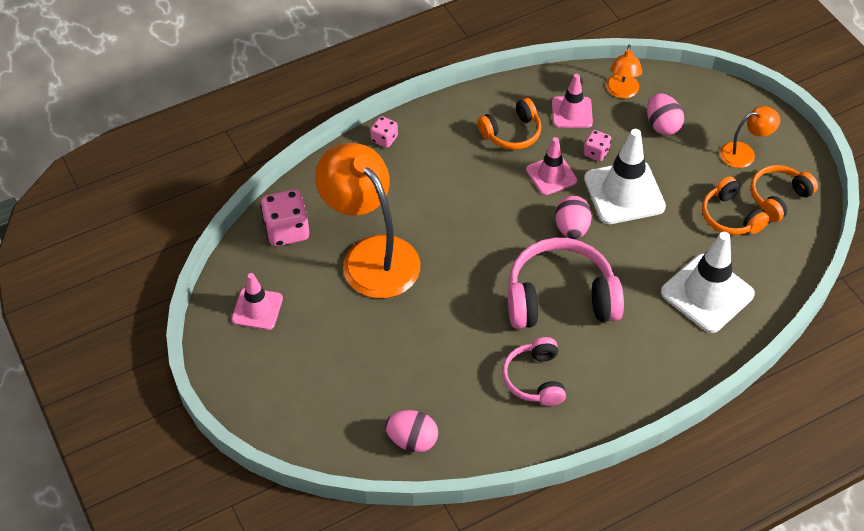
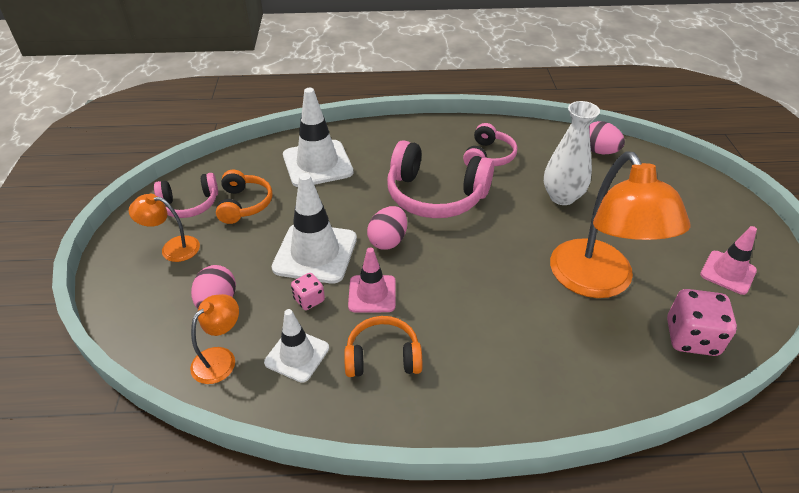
camera: 155 degrees left, 10 degrees down
pink dice [370,116,398,148] -> none
pink traffic cone [552,74,593,128] -> white traffic cone [264,309,329,383]
orange headphones [750,165,818,222] -> pink headphones [154,173,218,218]
none -> white vase [544,101,600,205]

